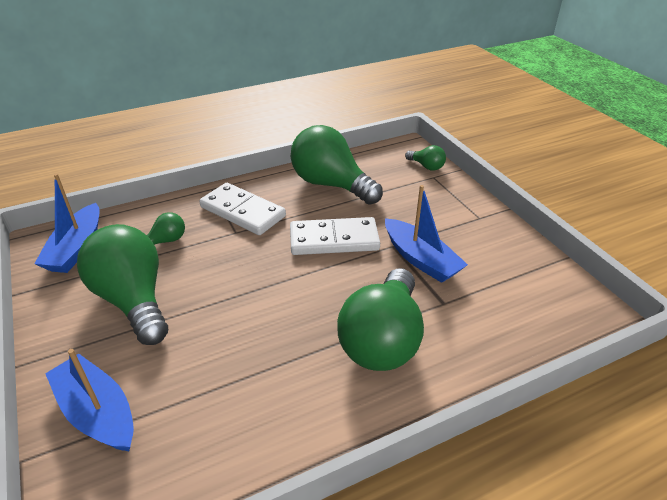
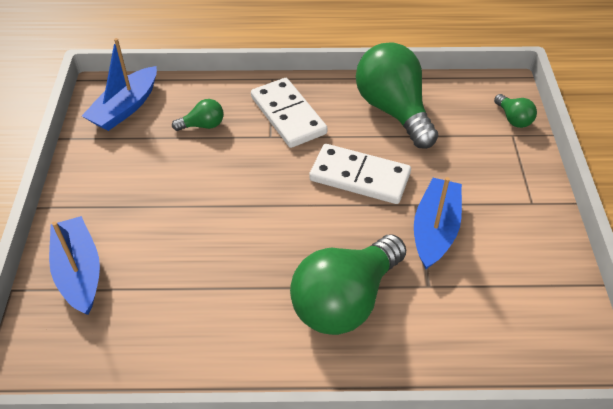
camera: 25 degrees right, 10 degrees up
green light bulb [77,224,168,345] -> none
blue boat [385,185,468,283] -> blue boat turned 150 degrees counterclockwise [414,177,462,269]

